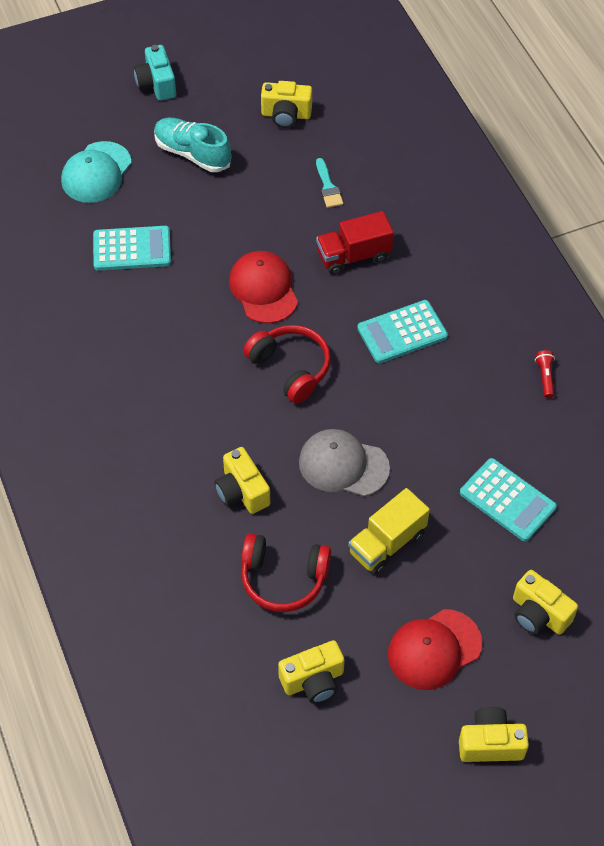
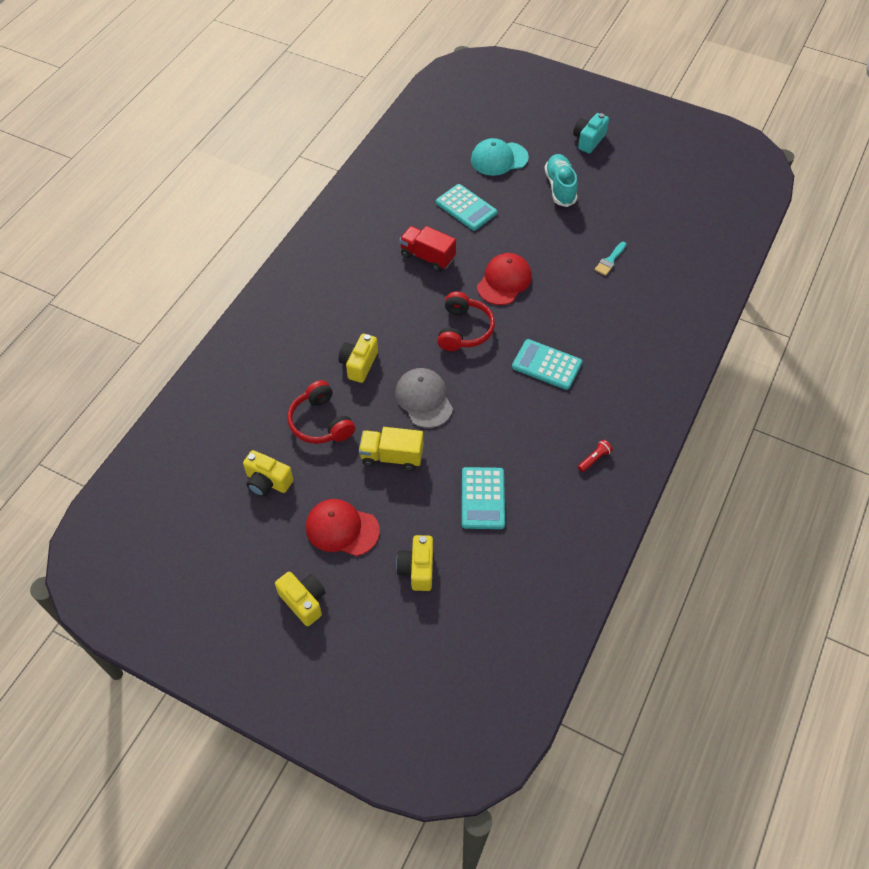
camera: 50 degrees right, 0 degrees up
yellow camera [261,81,312,128] -> none
red truck [316,211,394,275] -> red truck moved to [399,226,456,272]

